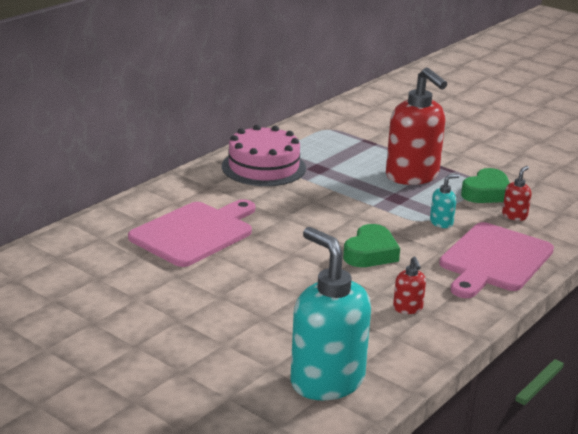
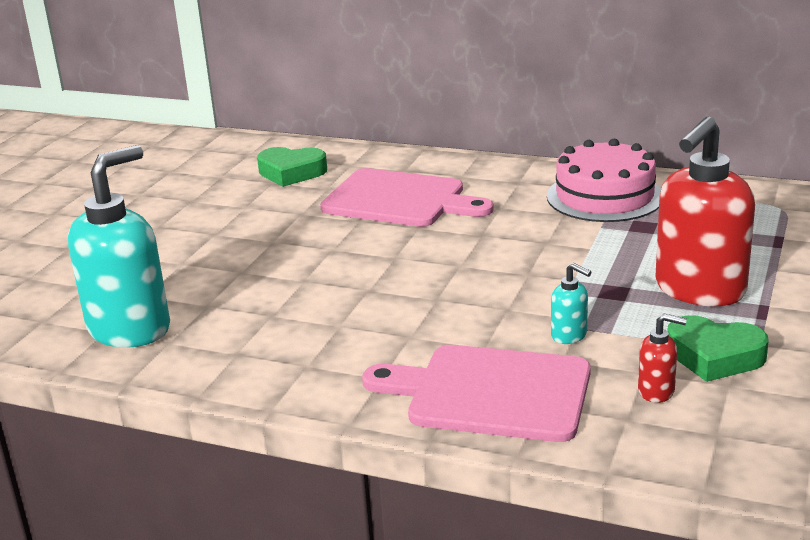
camera: 75 degrees right, 0 degrees up
green heart [343,224,400,267] -> green heart moved to [257,147,327,187]
red soap dispenser [393,257,426,314] -> none

